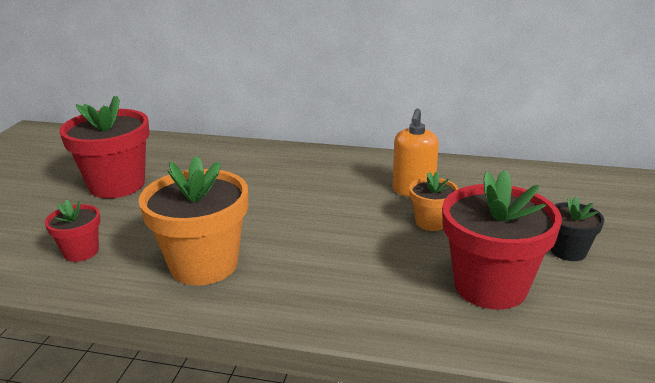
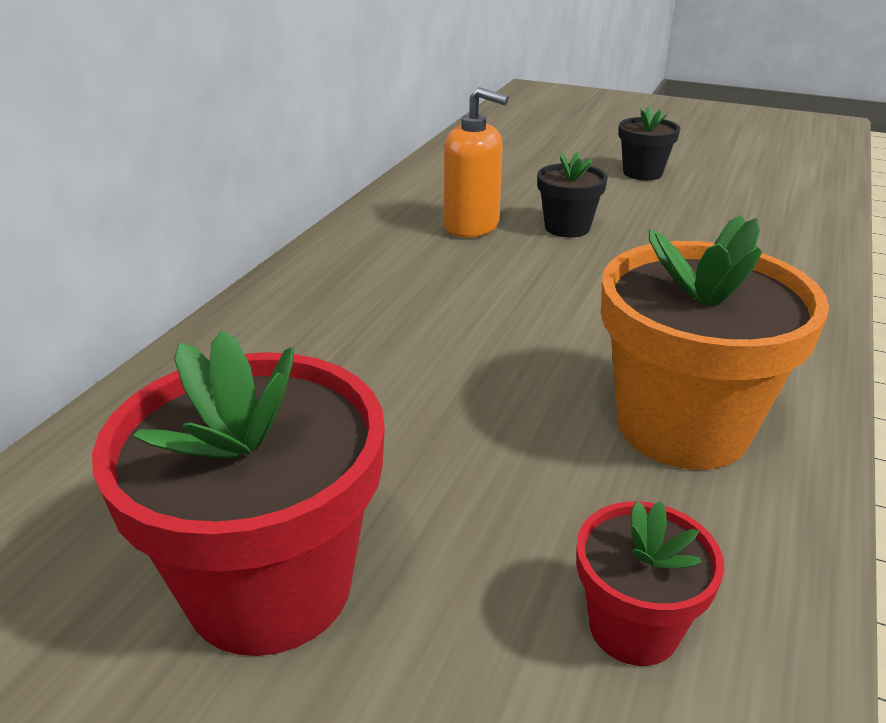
camera: 80 degrees left, 5 degrees up
orange flower pot [409,172,458,231] -> black flower pot [537,152,608,238]
red flower pot [442,170,562,310] -> none

